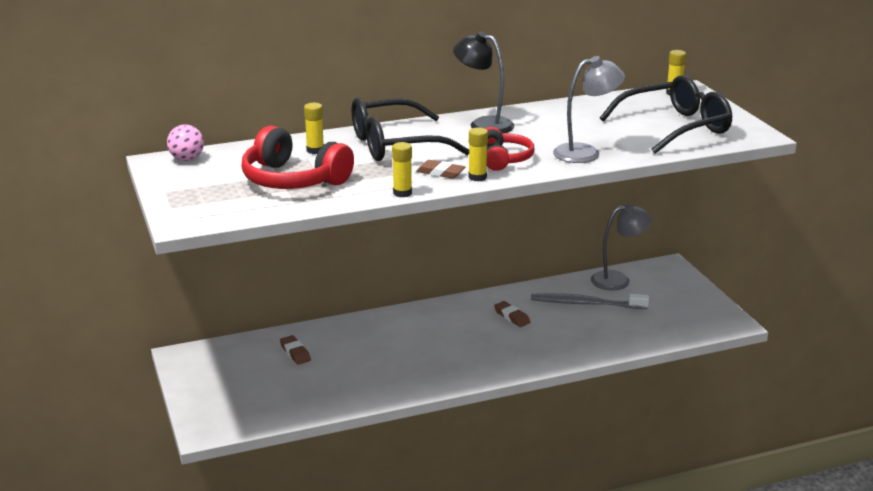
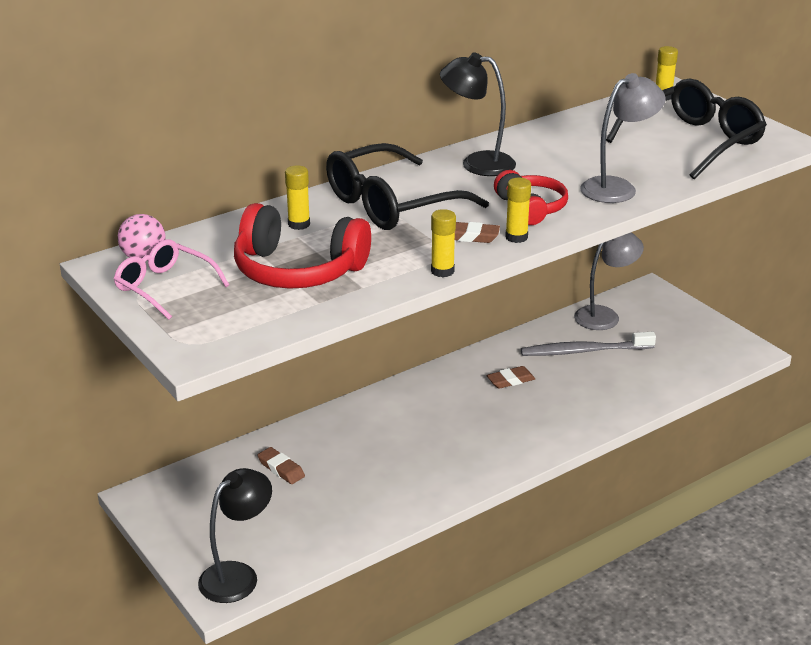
camera: 15 degrees left, 5 degrees up
brown eraser [494,301,531,327] -> brown eraser turned 60 degrees counterclockwise [486,366,535,389]
none -> pink glasses [114,240,229,320]
none -> black lamp [198,468,272,603]

